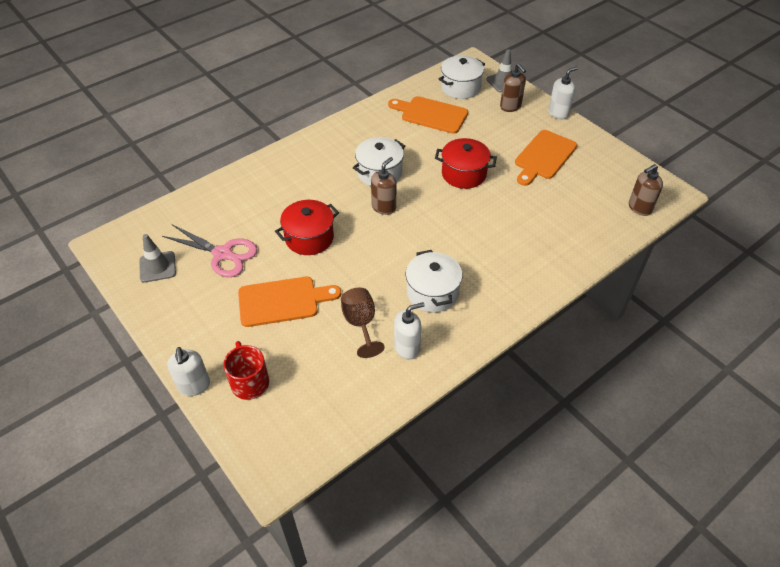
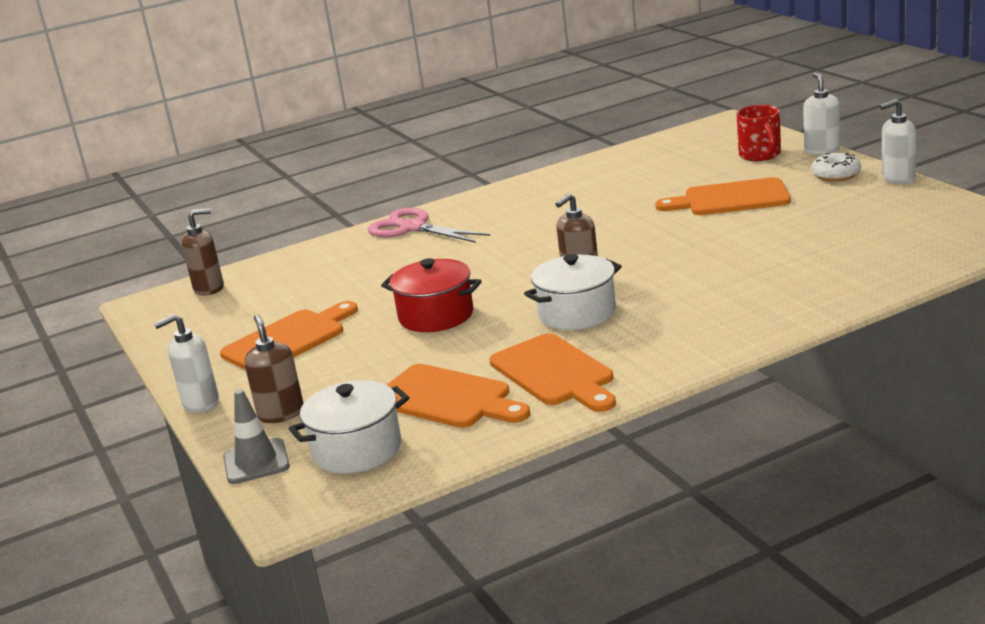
camera: 165 degrees left, 25 degrees down
grey traffic cone [139,234,176,283] -> none
pink scissors [162,225,258,277] -> pink scissors moved to [368,208,490,243]
red pot [275,200,339,255] -> none
brown goblet [341,288,385,358] -> none
white soap dispenser [394,302,425,360] -> white soap dispenser moved to [880,99,916,184]
white pot [406,250,463,313] -> none
none -> orange cutting board [489,333,616,412]
none -> white donut [811,152,861,182]

